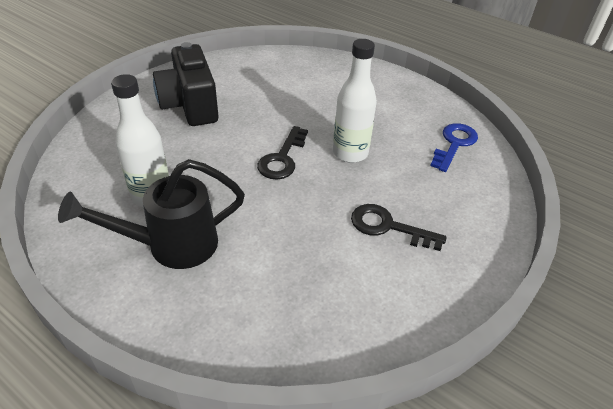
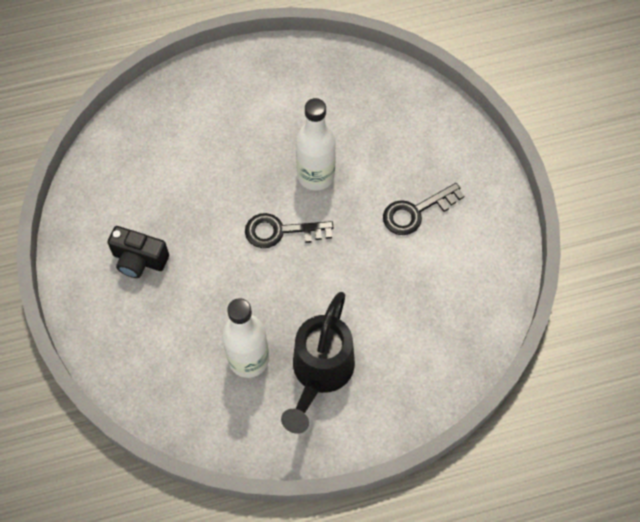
camera: 50 degrees left, 20 degrees up
black camera [153,42,219,126] -> black camera [107,226,169,278], size x0.61
black key [257,126,308,180] -> black key turned 120 degrees clockwise [245,213,333,248]
blue key [430,123,478,172] -> none

